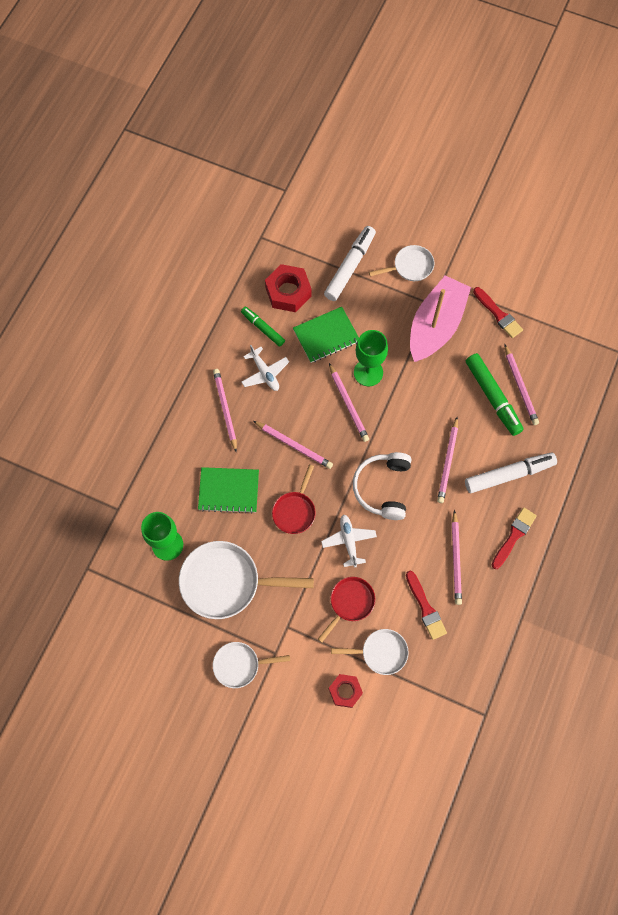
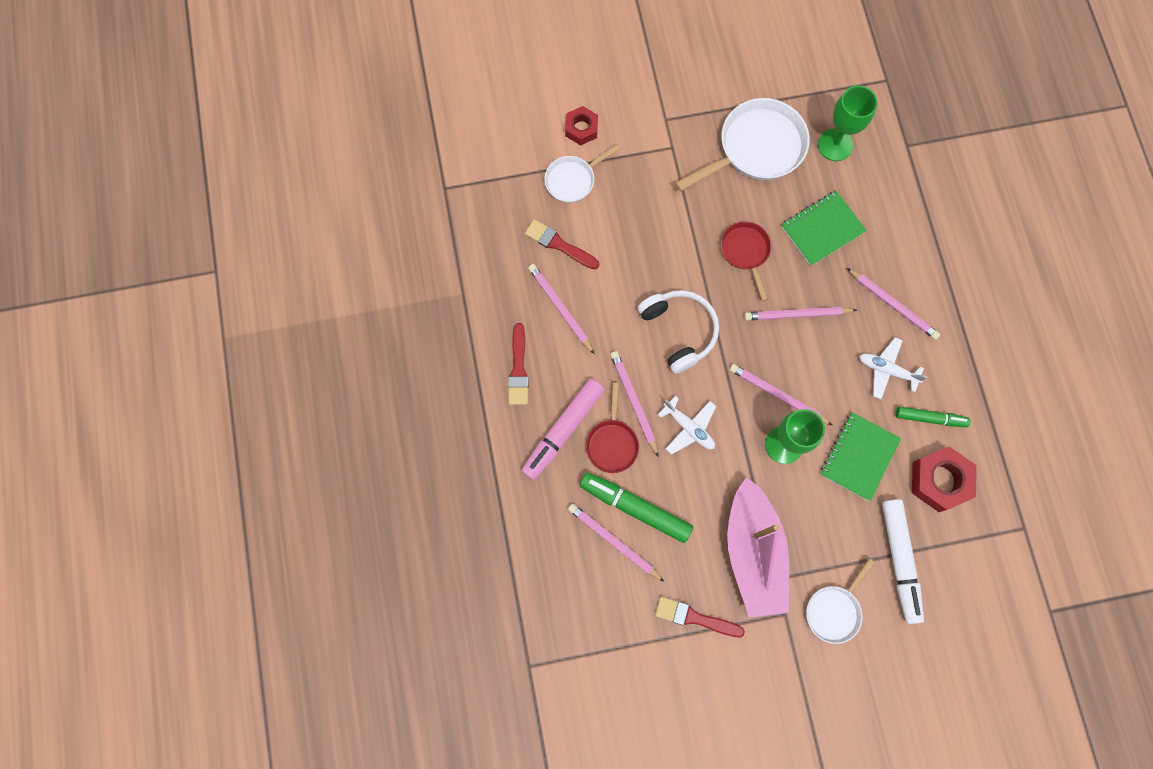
camera: 145 degrees right, 5 degrees up
white pan [213,642,290,688] -> none
red pan [318,577,375,642] -> red pan moved to [586,383,639,473]
white plane [321,514,377,568] -> white plane moved to [658,396,716,455]
white marker [465,452,557,493] -> pink marker [521,378,605,480]

